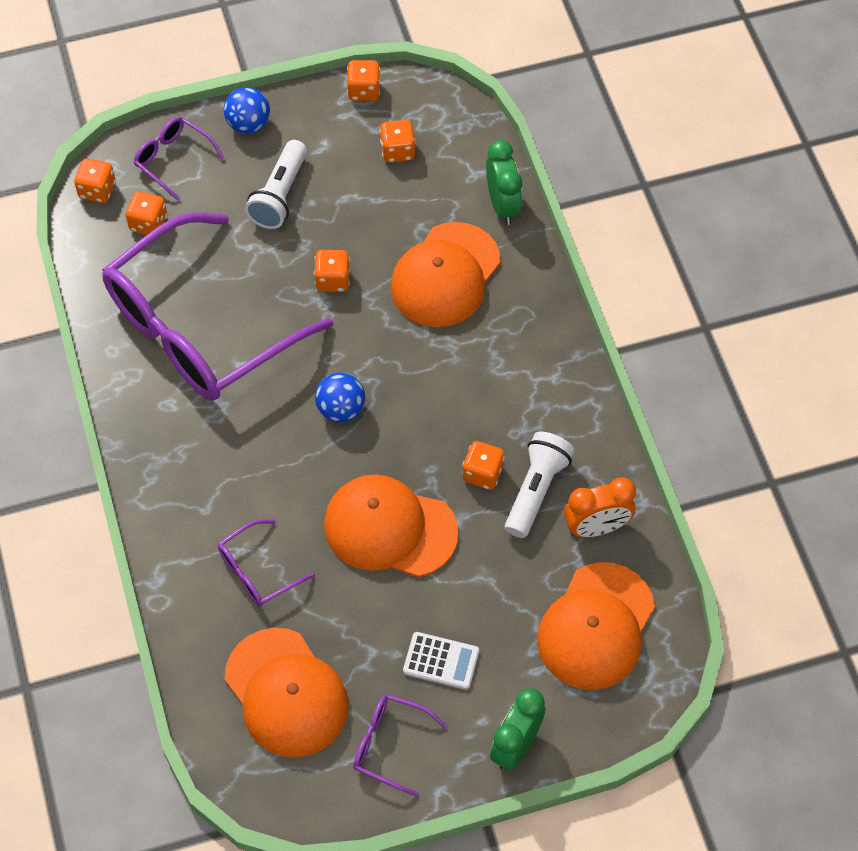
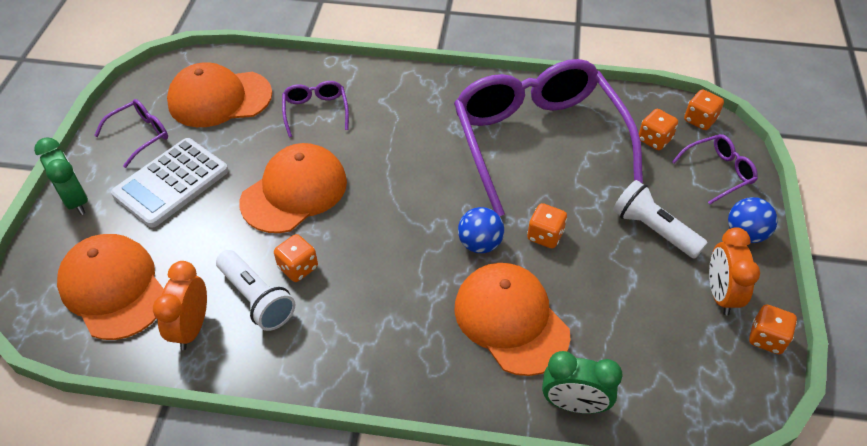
camera: 115 degrees right, 10 degrees down
blue ball [315,373,365,423] -> blue ball moved to [458,207,504,253]
orange dice [380,120,416,163] -> none
white calculator [403,632,479,690] -> white calculator [111,138,228,228], size x1.79
none -> orange clock [709,227,760,315]

